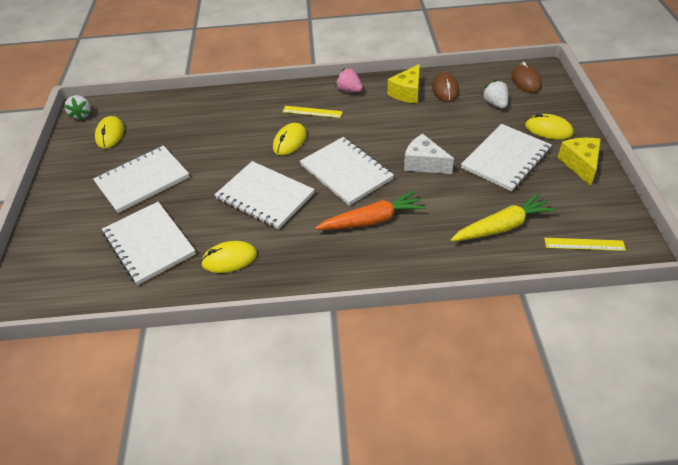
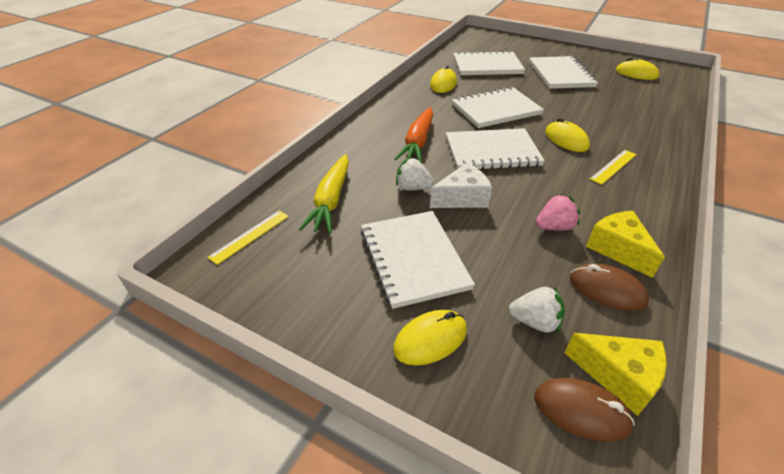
camera: 120 degrees right, 5 degrees down
white strawberry [64,95,91,121] -> white strawberry moved to [396,158,434,190]
pink strawberry [335,68,363,92] -> pink strawberry moved to [536,194,580,230]
yellow cheese [558,138,601,186] -> yellow cheese moved to [564,333,667,416]

